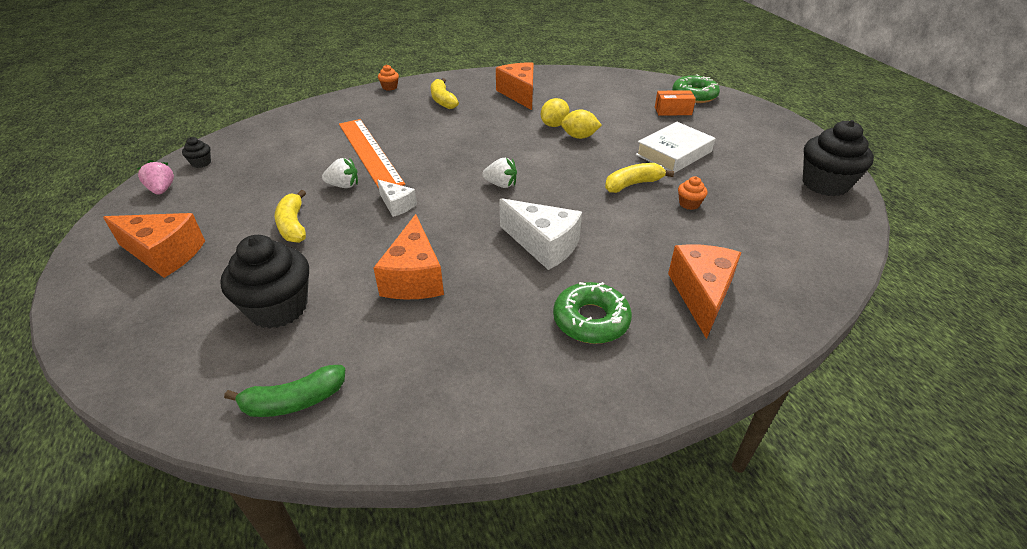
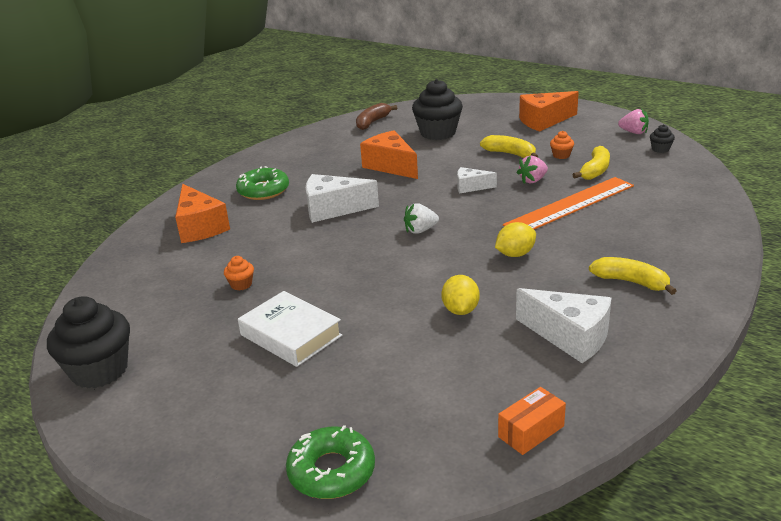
camera: 145 degrees right, 10 degrees down
green banana [224,365,345,417] -> brown banana [356,103,397,130]
white strawberry [322,158,358,188] -> pink strawberry [517,156,548,183]
orange ruler [339,119,405,188] -> orange ruler turned 60 degrees counterclockwise [503,177,634,229]
orange cupcake [378,64,399,91] -> orange cupcake moved to [550,131,574,159]
orange cheese [496,62,534,110] -> white cheese [516,288,611,363]
yellow lemon [561,109,602,139] -> yellow lemon moved to [495,222,536,257]
yellow banana [605,163,674,193] -> yellow banana moved to [573,146,610,180]
white book [636,122,715,173] -> white book turned 60 degrees counterclockwise [238,291,342,367]
orange box [655,90,696,116] -> orange box moved to [498,387,566,455]

